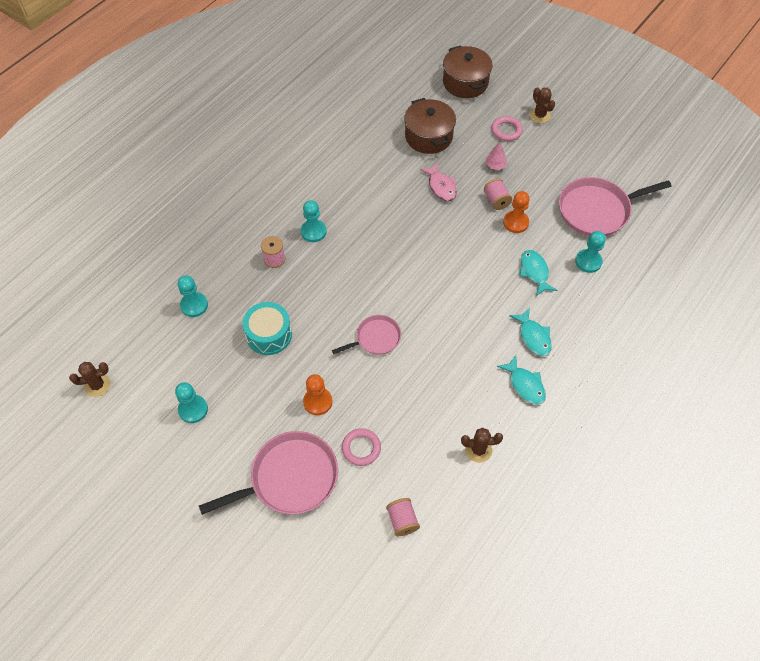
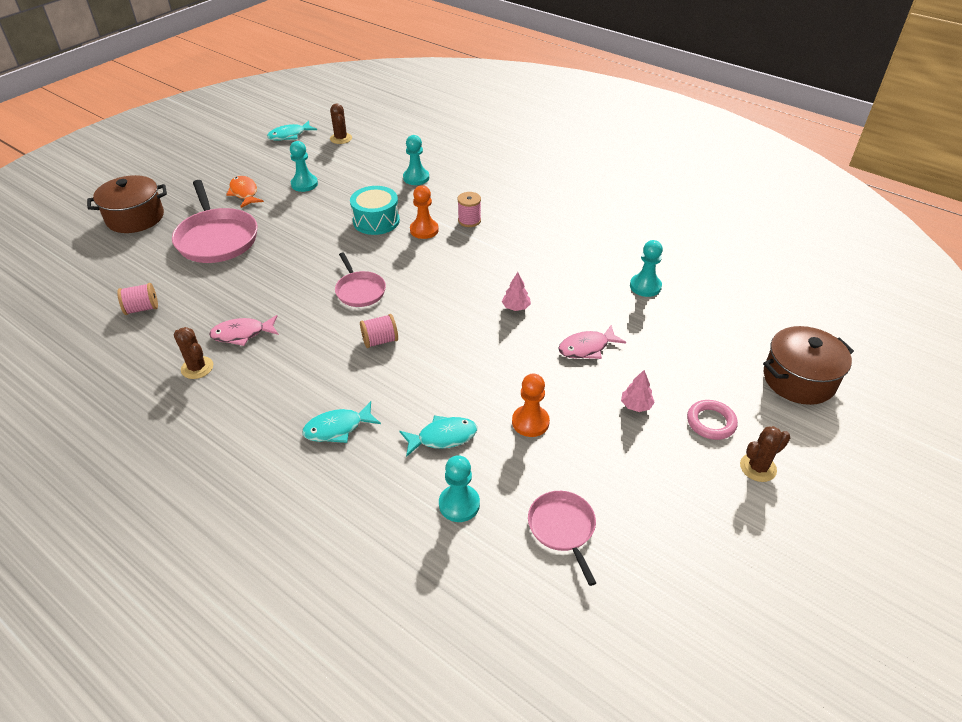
camera: 90 degrees right, 15 degrees down
turquoise pawn [301,200,327,242] -> turquoise pawn moved to [630,240,663,297]
orange pawn [303,374,332,415] -> orange pawn moved to [410,185,439,239]
pink ring [342,428,381,466] -> none
brown pot [404,98,456,154] -> brown pot moved to [87,175,167,233]
brown cactus [461,427,503,463] -> brown cactus turned 45 degrees counterclockwise [174,327,213,379]
pink spool [484,178,512,210] -> pink spool moved to [360,314,398,348]
turquoise fish [497,355,546,405] -> turquoise fish moved to [267,121,317,141]
pink pan [559,177,672,236] -> pink pan [528,491,596,586], size x0.57
none -> pink fish [209,315,279,346]
none -> orange fish [226,176,264,208]
none -> pink tree [502,272,531,311]

